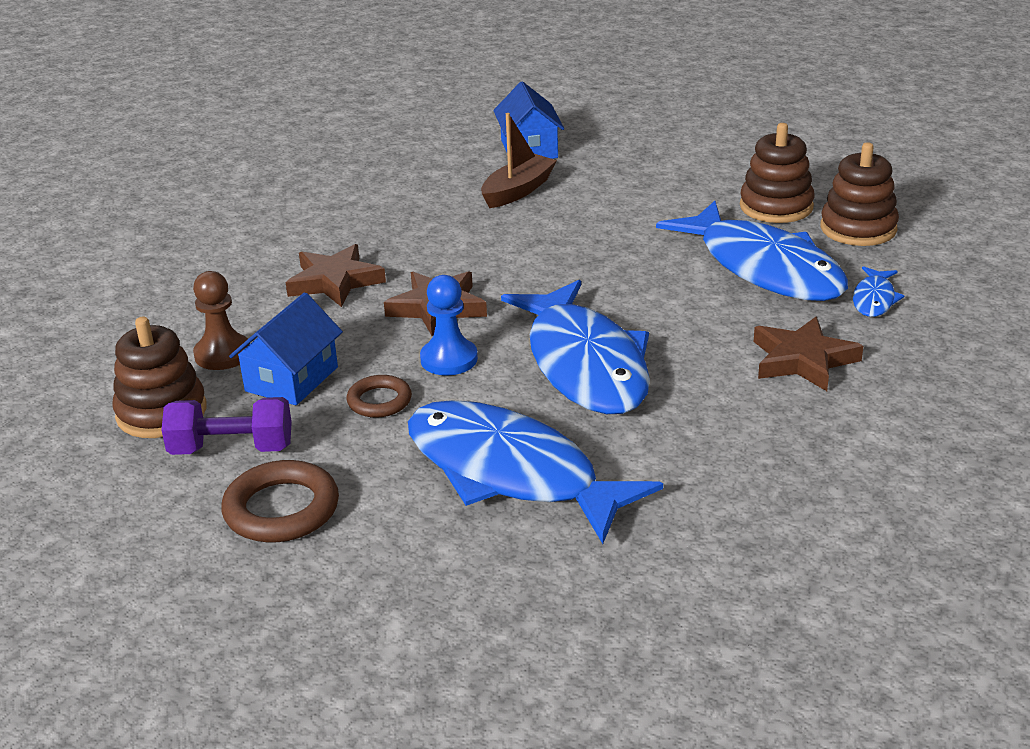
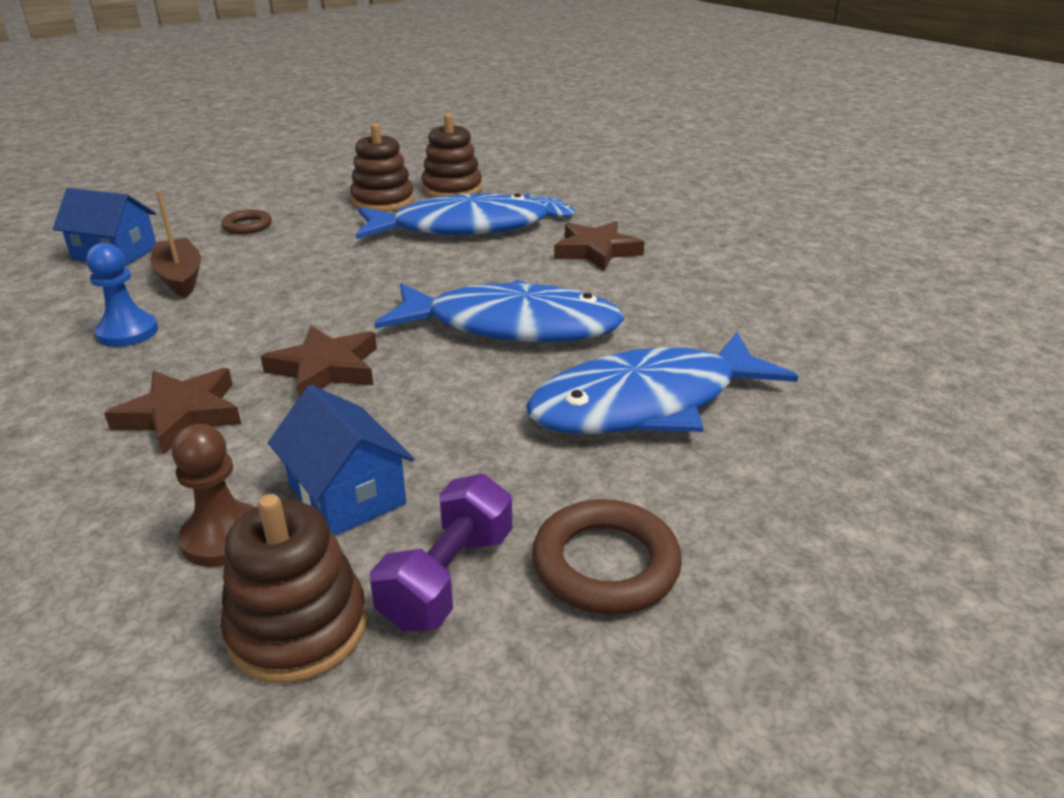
camera: 65 degrees left, 0 degrees up
brown ring [347,375,412,418] -> brown ring moved to [221,210,272,234]
blue pawn [420,275,478,375] -> blue pawn moved to [86,243,158,347]

